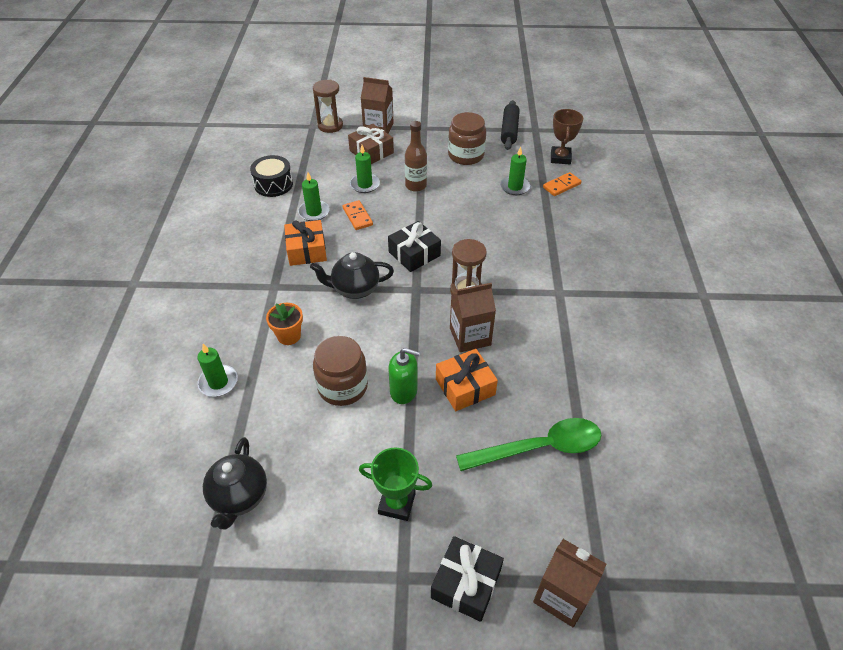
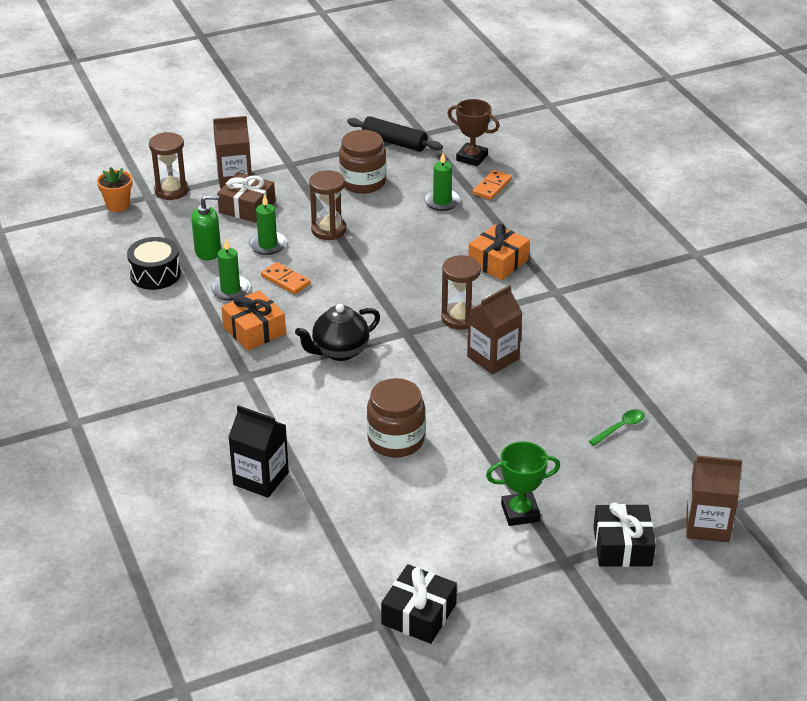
camera: 25 degrees left, 10 degrees down
green candle [197,344,238,397] -> black carton [228,405,289,498]
black teapot [203,437,267,530] -> none
orange flower pot [266,303,303,345] -> orange flower pot moved to [97,167,132,212]
black gift [388,221,441,272] -> black gift moved to [381,564,457,644]
green soap dispenser [388,348,420,404] -> green soap dispenser moved to [191,195,221,260]
brown bottle [405,121,427,192] -> brown hourglass [309,170,346,240]
orange gift [436,349,498,411] -> orange gift moved to [468,224,530,280]
green spoon [456,418,602,471] -> green spoon [589,409,645,446], size x0.46
black rolling pin [501,100,520,150] -> black rolling pin turned 45 degrees counterclockwise [347,116,443,152]
brown trophy [551,109,583,164] -> brown trophy turned 45 degrees counterclockwise [447,99,499,166]

